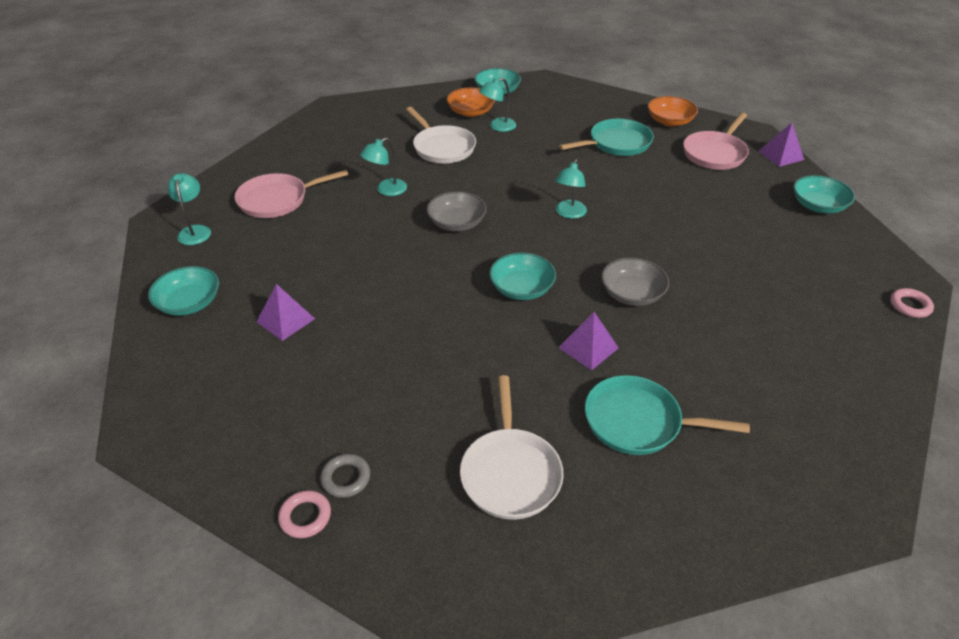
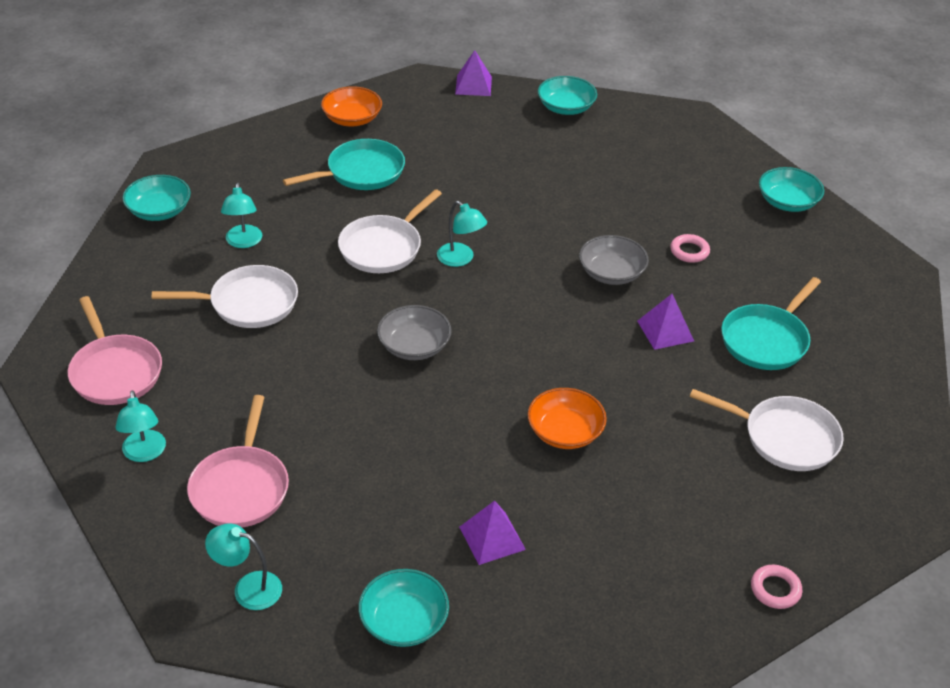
camera: 65 degrees left, 0 degrees up
grey ring [320,454,371,498] -> none
turquoise lamp [360,138,407,196] -> turquoise lamp moved to [116,390,166,462]
orange bowl [447,87,495,117] -> orange bowl moved to [527,388,607,449]
turquoise bowl [489,253,556,300] -> turquoise bowl moved to [759,167,824,212]
turquoise pan [559,119,654,156] -> turquoise pan turned 60 degrees clockwise [283,139,405,190]
pink pan [683,113,749,170] -> pink pan moved to [68,296,162,405]
pink ring [890,288,934,318] -> pink ring moved to [670,234,710,263]
none -> white pan [338,189,442,273]

